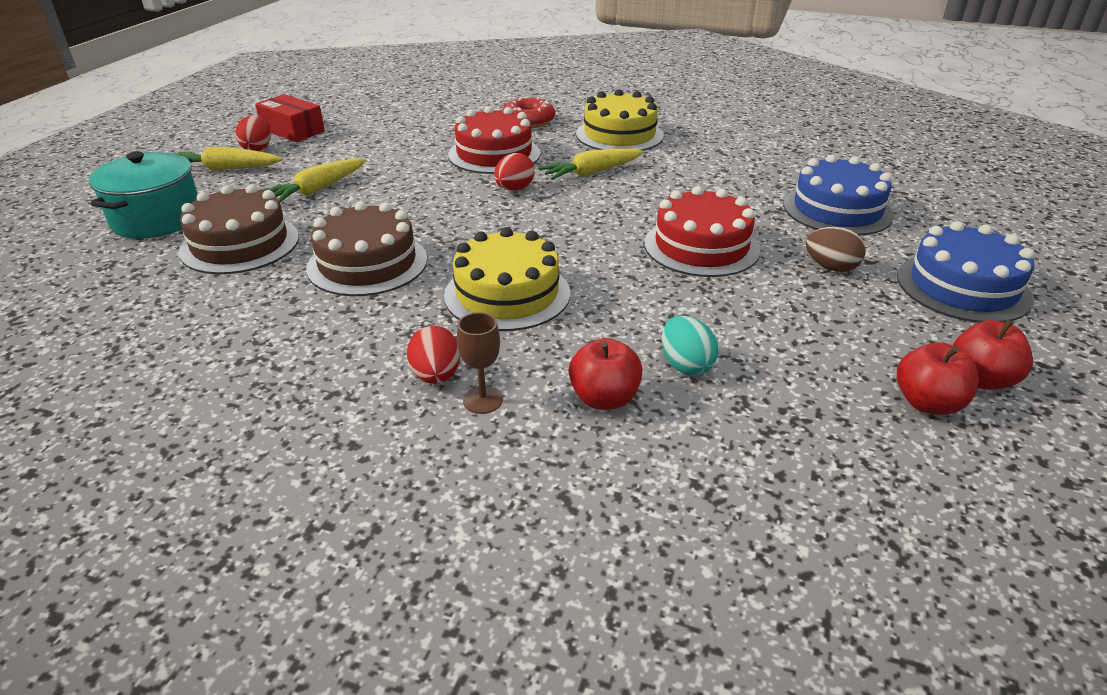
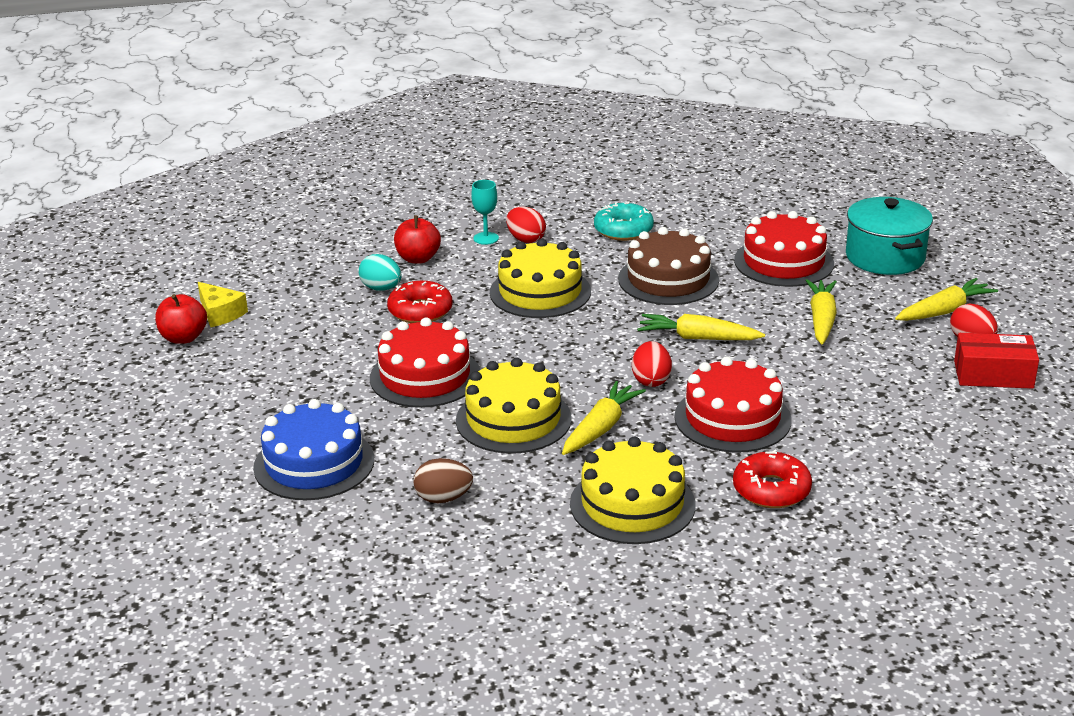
camera: 150 degrees right, 5 degrees down
brown cake [179,184,299,274] -> red cake [734,211,834,287]
brown goblet [457,312,503,414] -> turquoise goblet [471,180,499,245]
brown egg [806,227,866,272] -> brown egg moved to [414,458,473,503]
blue cake [897,221,1035,323] -> none
red apple [897,342,979,415] -> yellow cheese [198,282,248,327]
none -> red donut [387,281,453,323]
none -> yellow cake [456,358,572,454]
none -> turquoise donut [594,201,654,241]
none -> yellow carrot [637,314,765,340]

